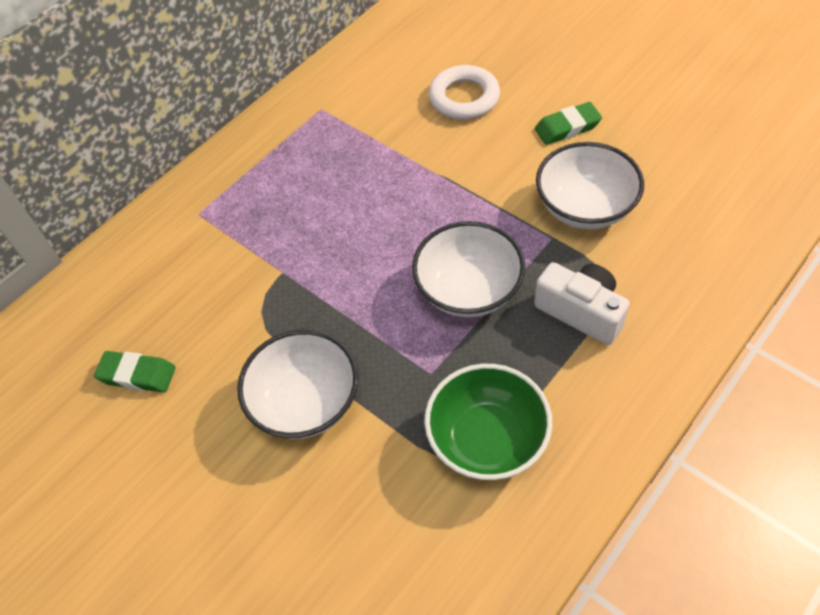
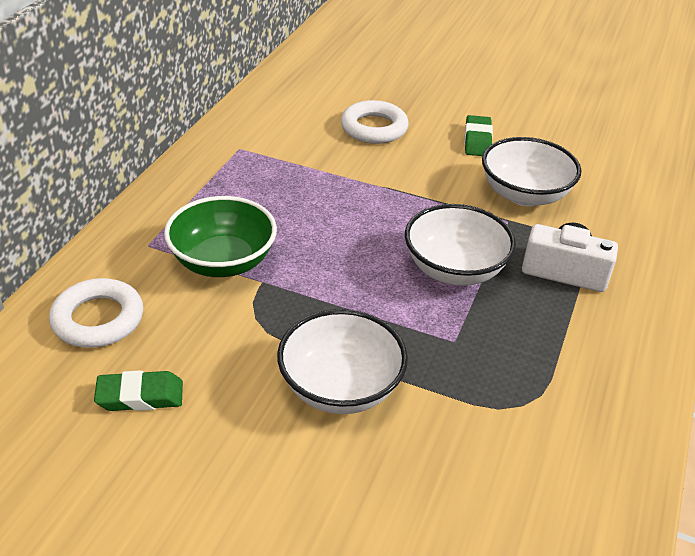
camera: 25 degrees left, 15 degrees down
green bowl [424,364,553,480] -> green bowl moved to [164,196,277,277]
green eraser [535,102,602,145] -> green eraser turned 45 degrees counterclockwise [464,115,493,156]
none -> white ring [49,278,143,348]

